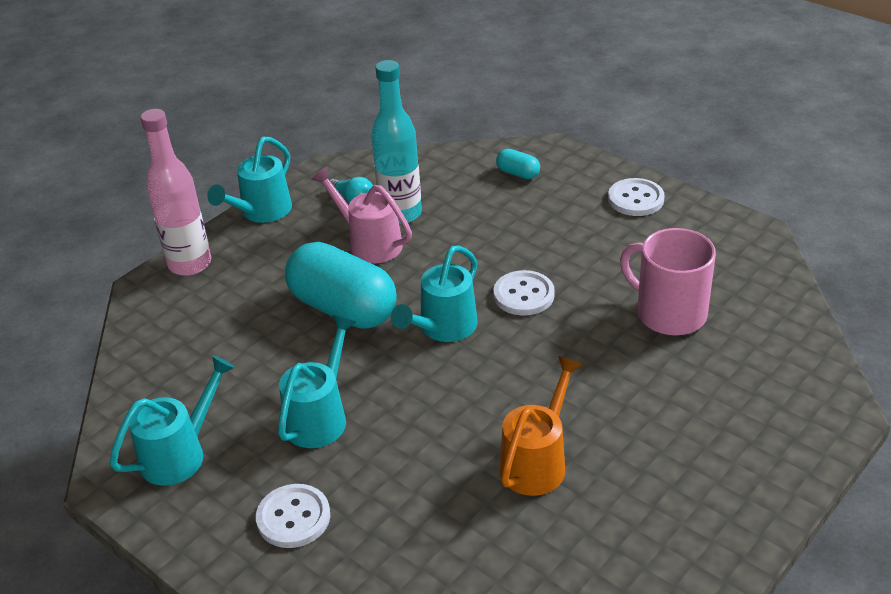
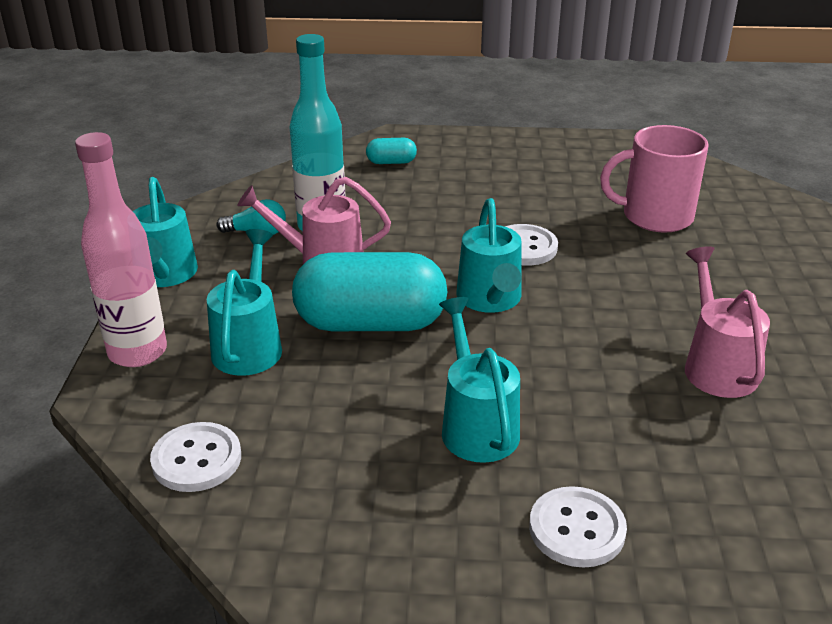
camera: 40 degrees left, 5 degrees down
turquoise watering can [110,355,235,486] -> turquoise watering can moved to [207,229,282,376]
orange watering can [500,356,583,496] -> pink watering can [685,246,770,398]
white button [608,178,665,216] -> white button moved to [150,422,241,492]

